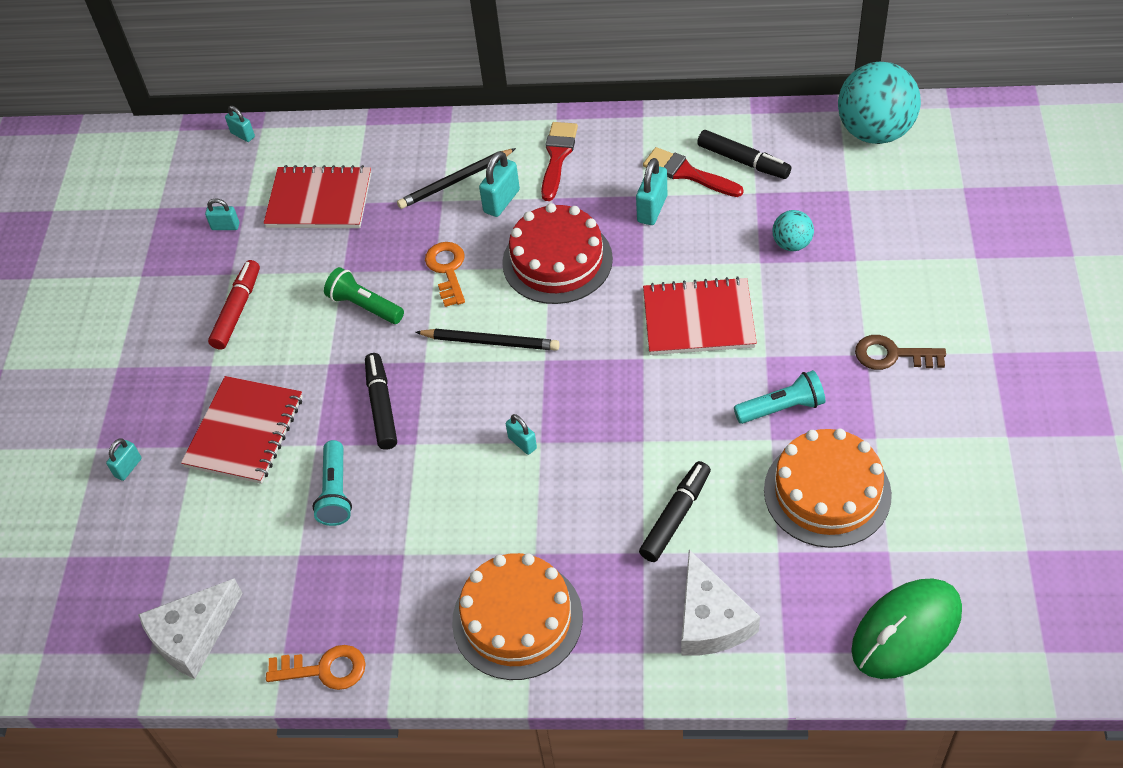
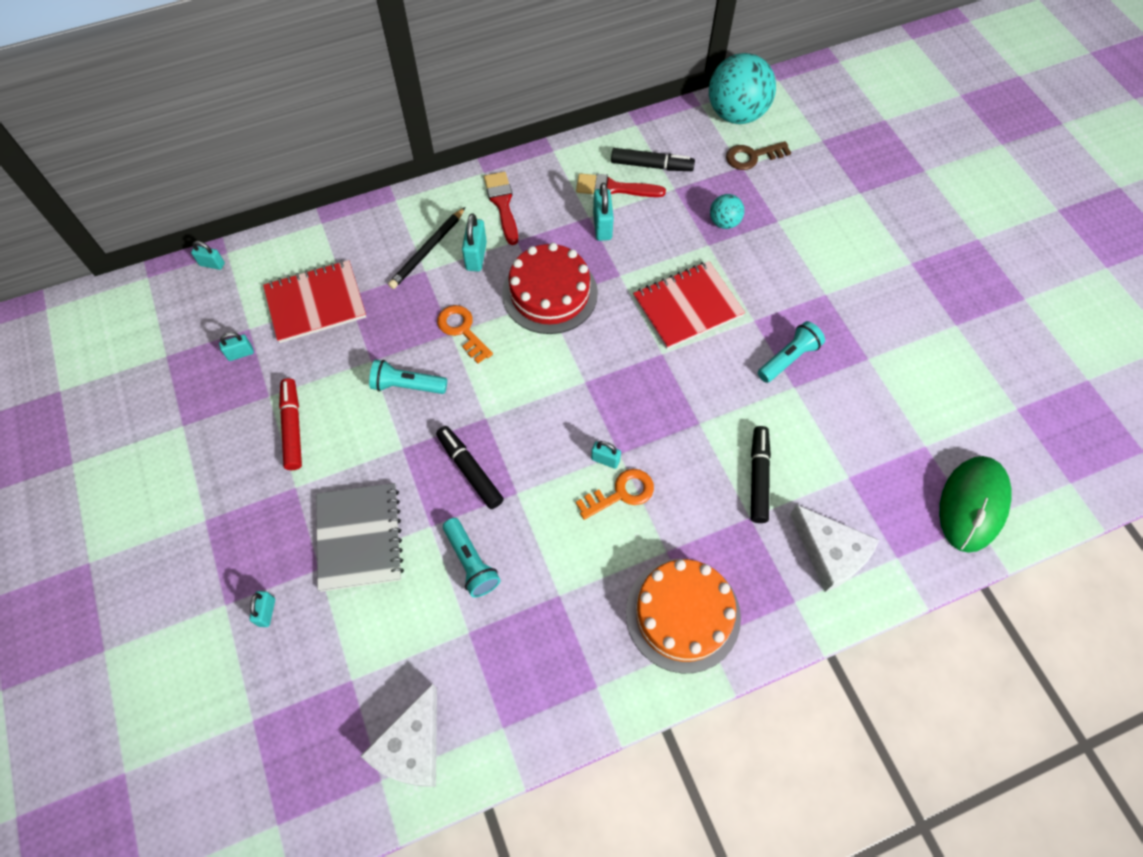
camera: 30 degrees left, 10 degrees up
red notebook [181,376,303,484] -> grey notebook [316,483,404,592]
orange key [266,645,366,690] -> orange key moved to [576,469,654,520]
green flashlight [324,267,404,324] -> turquoise flashlight [369,360,447,394]
black pencil [415,329,560,351] -> none
orange cake [764,429,892,548] -> none
brown key [855,335,946,370] -> brown key moved to [726,141,791,170]

